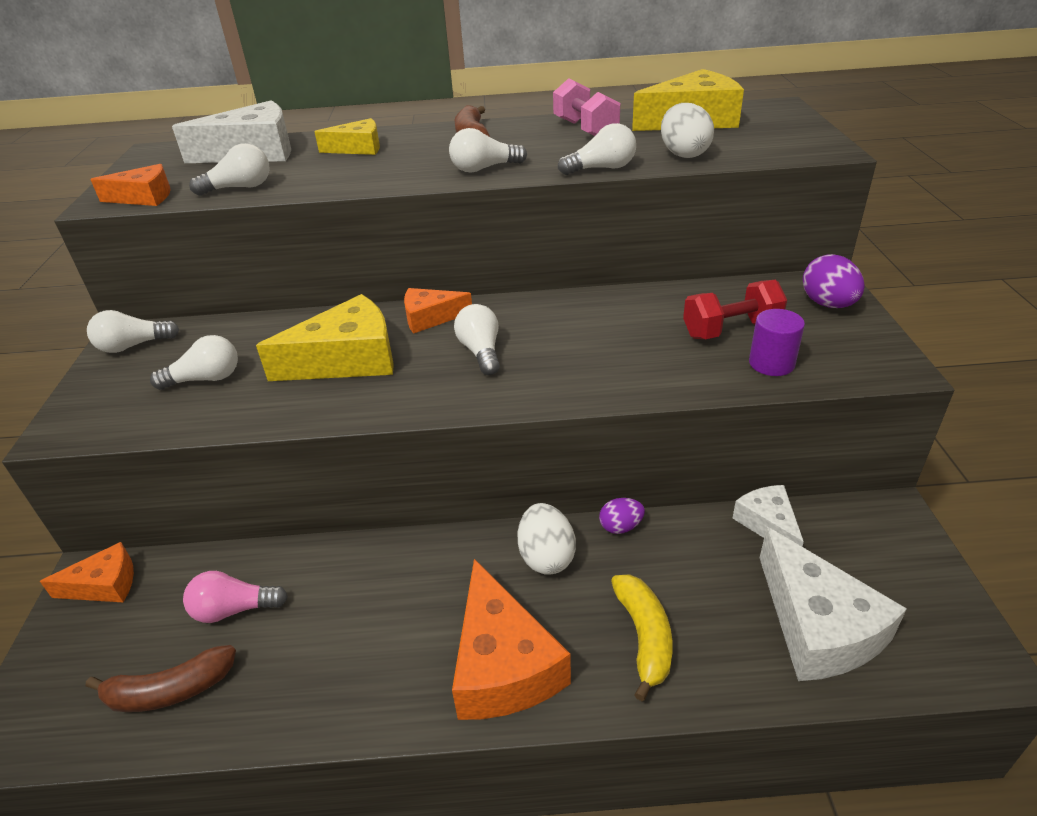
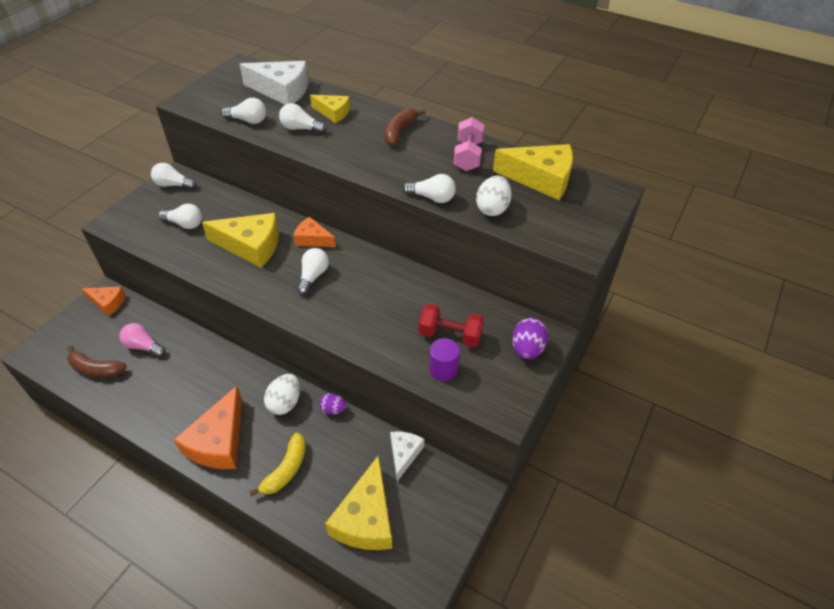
camera: 30 degrees right, 10 degrees up
orange cheese [90,164,171,206] -> none
white light bulb [449,128,527,172] -> white light bulb moved to [279,103,327,134]
white cheese [760,527,907,681] -> yellow cheese [325,455,392,550]

